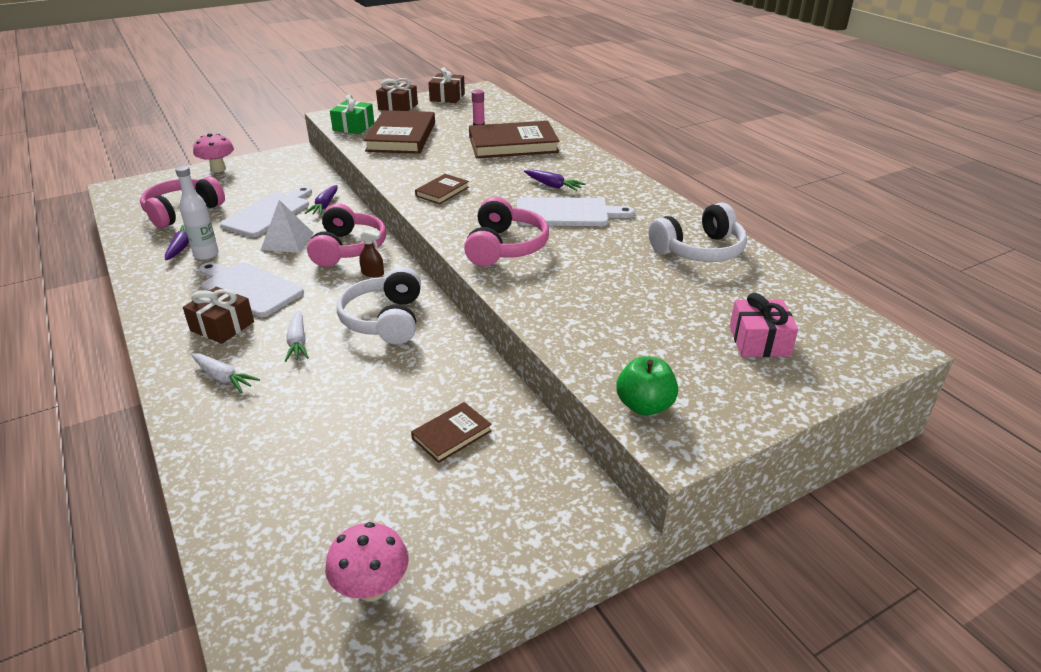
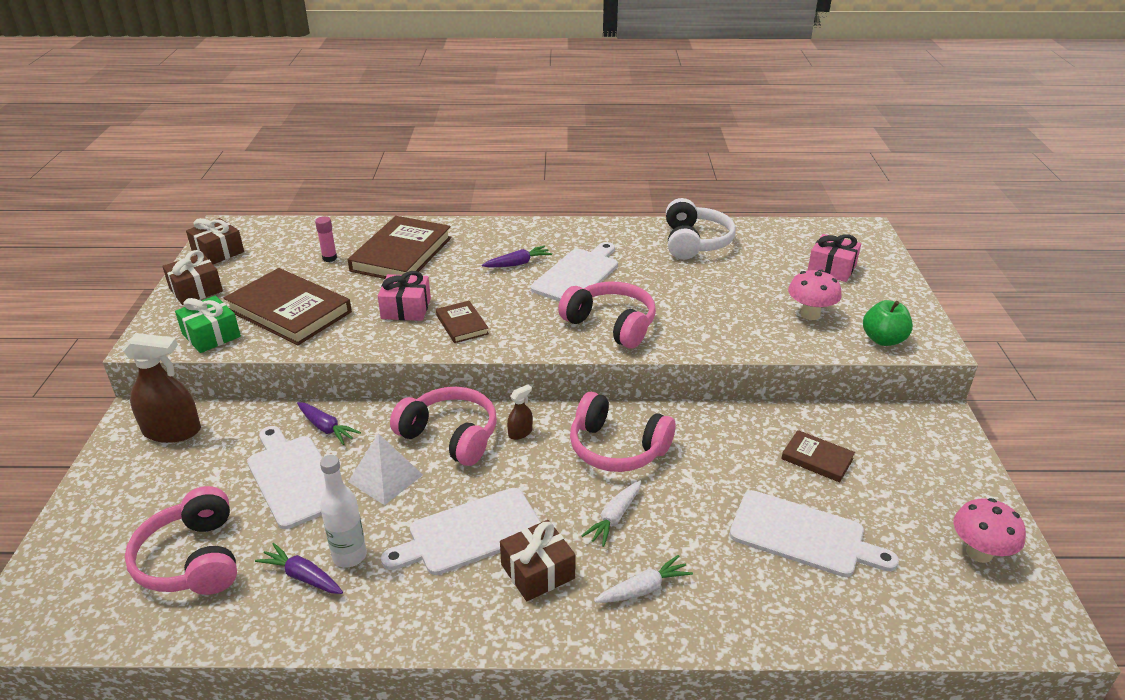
camera: 60 degrees left, 0 degrees up
pink mushroom [193,133,234,173] -> pink mushroom moved to [788,270,841,320]
white carrot [285,310,309,362] -> white carrot turned 105 degrees clockwise [581,481,641,547]
white headphones [337,267,421,345] -> pink headphones [570,392,675,472]
brown book [411,402,492,463] -> brown book turned 45 degrees counterclockwise [781,430,855,482]
none -> brown spray bottle [122,333,201,443]
none -> pink gift [378,271,431,321]
none -> white cutting board [730,490,899,577]

